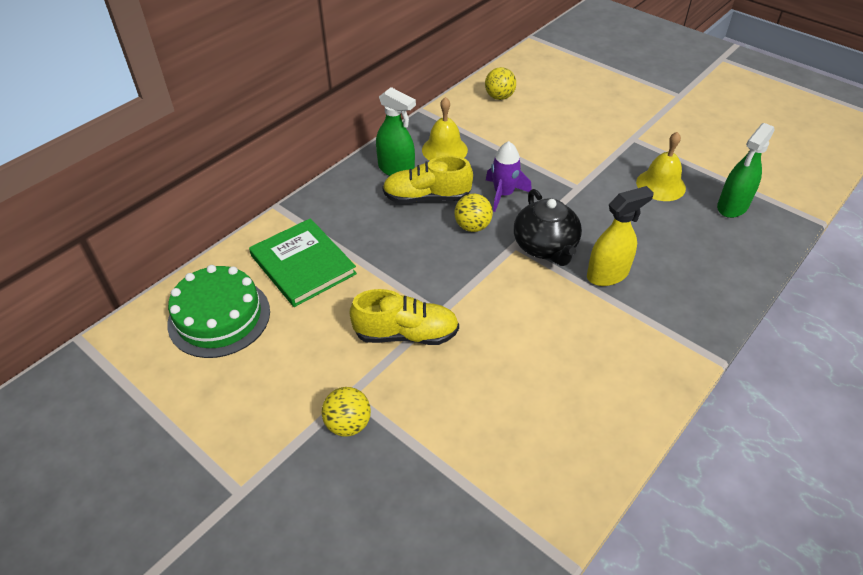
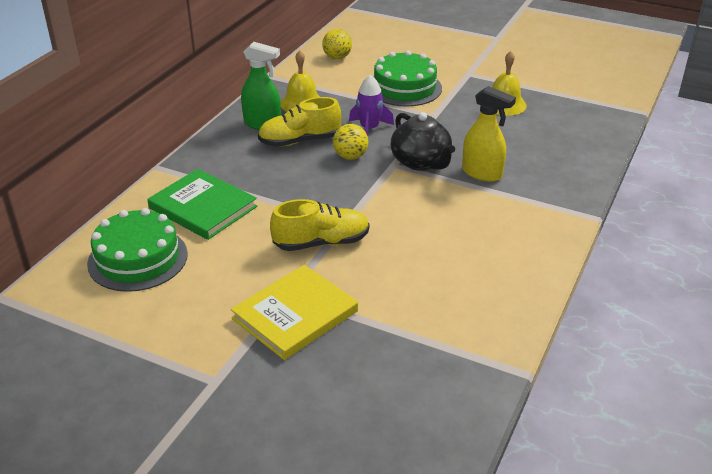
camera: 15 degrees left, 10 degrees down
yellow ball [322,387,371,437] -> yellow book [231,265,358,360]
yellow spray bottle [587,186,654,286] -> yellow spray bottle turned 75 degrees clockwise [462,86,516,182]
green spray bottle [717,123,774,218] -> none
none -> green cake [374,50,442,107]

